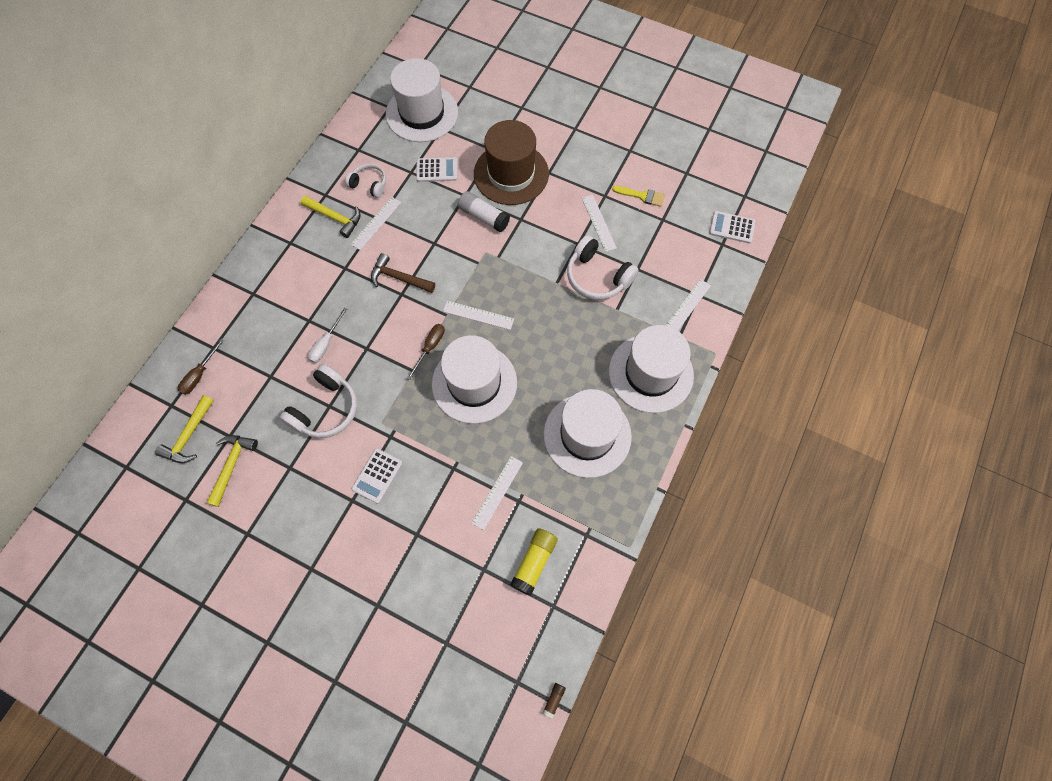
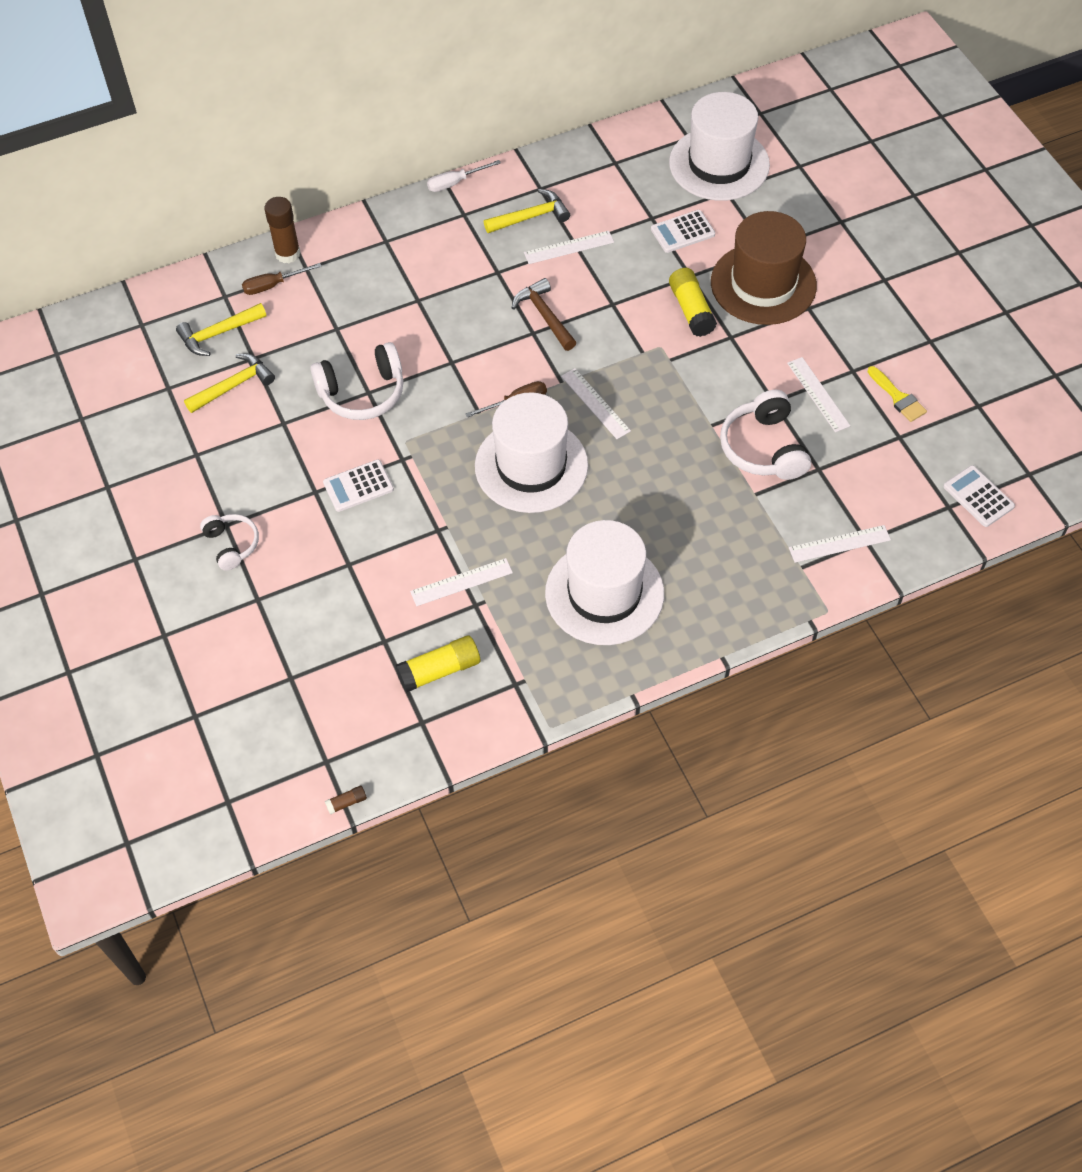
camera: 40 degrees right, 10 degrees down
yellow hammer [301,196,361,238] -> yellow hammer turned 90 degrees counterclockwise [484,189,570,233]
white screwdriver [308,308,347,363] -> white screwdriver moved to [427,160,501,192]
white headphones [345,163,386,198] -> white headphones moved to [200,514,259,571]
white calculator [416,157,458,182] -> white calculator turned 120 degrees clockwise [651,210,715,253]
white glue stick [458,191,510,232] -> yellow glue stick [669,268,717,337]
white ruler [582,195,617,252] -> white ruler turned 45 degrees counterclockwise [787,357,850,432]
white hat [609,325,694,413] -> none
none -> brown glue stick [264,197,301,263]

